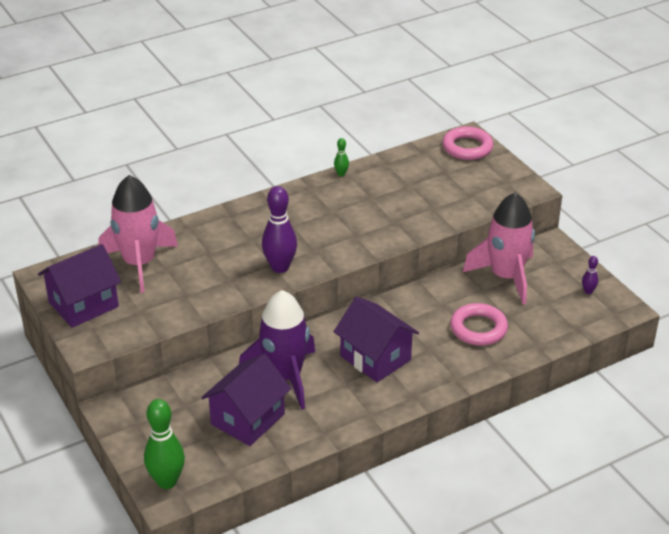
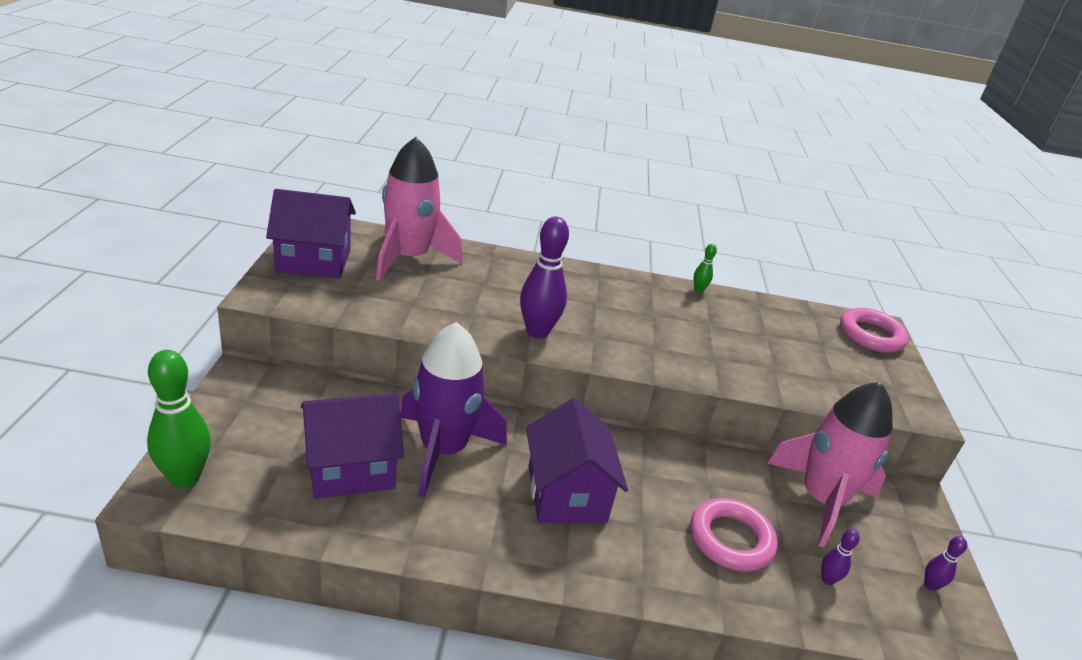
camera: 30 degrees right, 5 degrees down
none -> purple bowling pin [821,529,860,585]

